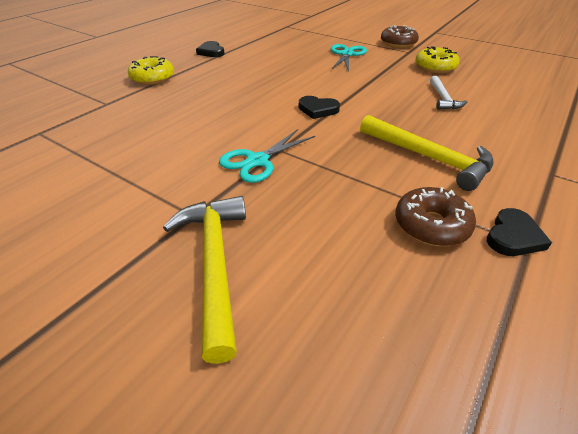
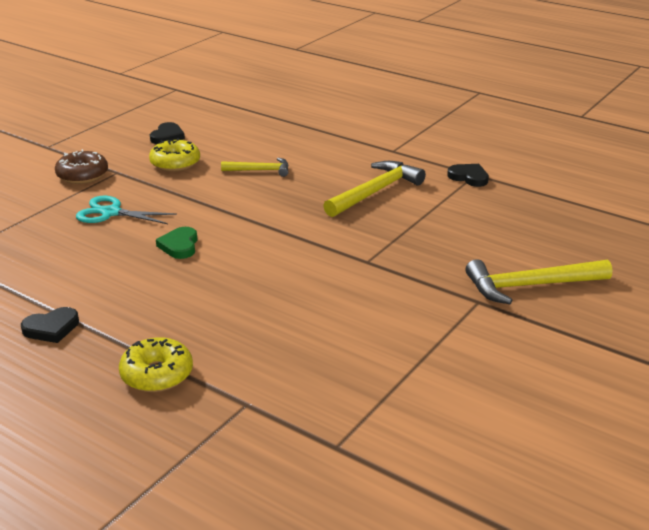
camera: 90 degrees left, 10 degrees down
turquoise scissors [219,129,315,183] -> none
black heart [299,96,340,119] -> black heart moved to [150,122,185,144]
brown donut [395,187,476,246] -> none
white hammer [430,76,467,110] -> yellow hammer [221,158,289,177]
none -> green heart [156,227,198,259]

